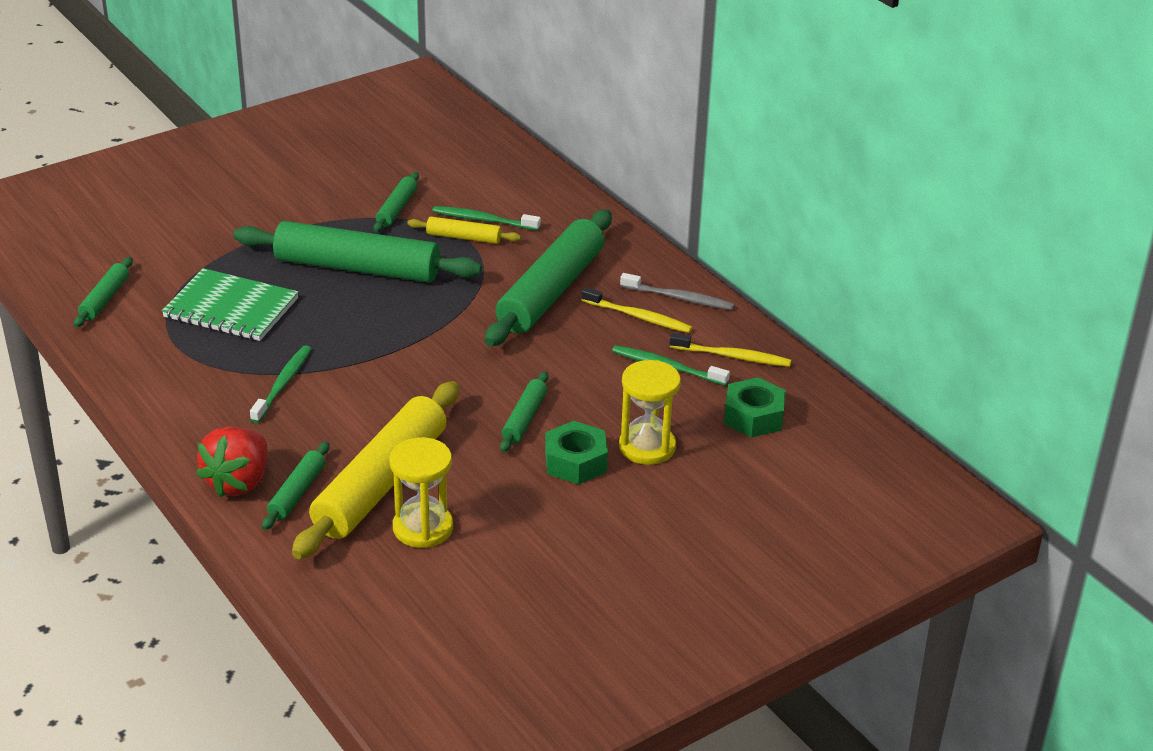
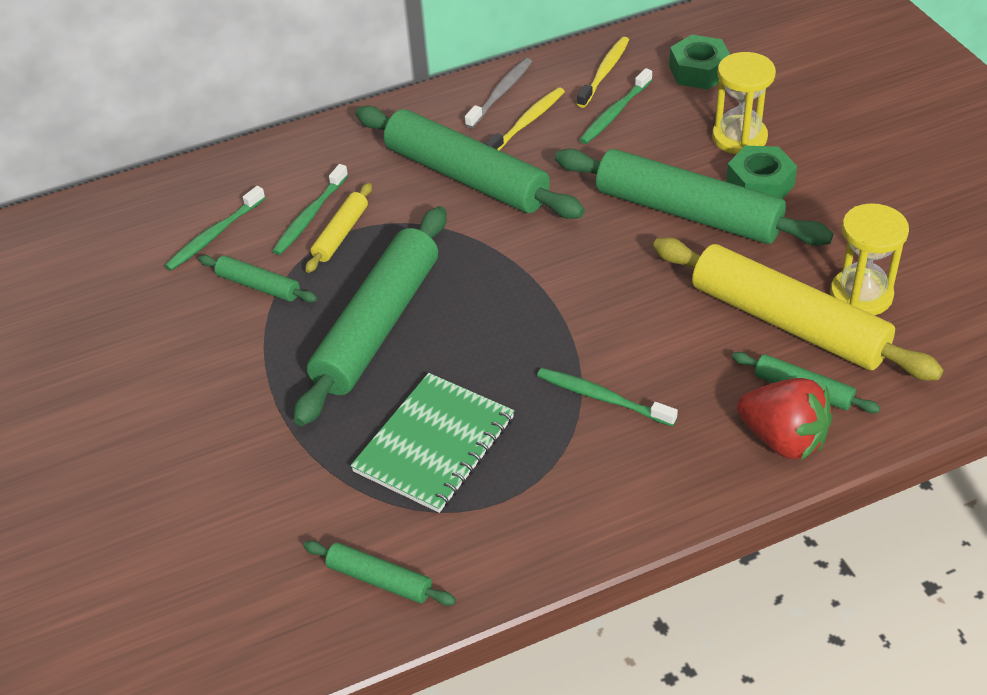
camera: 75 degrees left, 10 degrees up
green rolling pin [500,371,548,452] -> green rolling pin [555,148,833,246], size x2.15
none -> green toothbrush [165,186,265,271]

